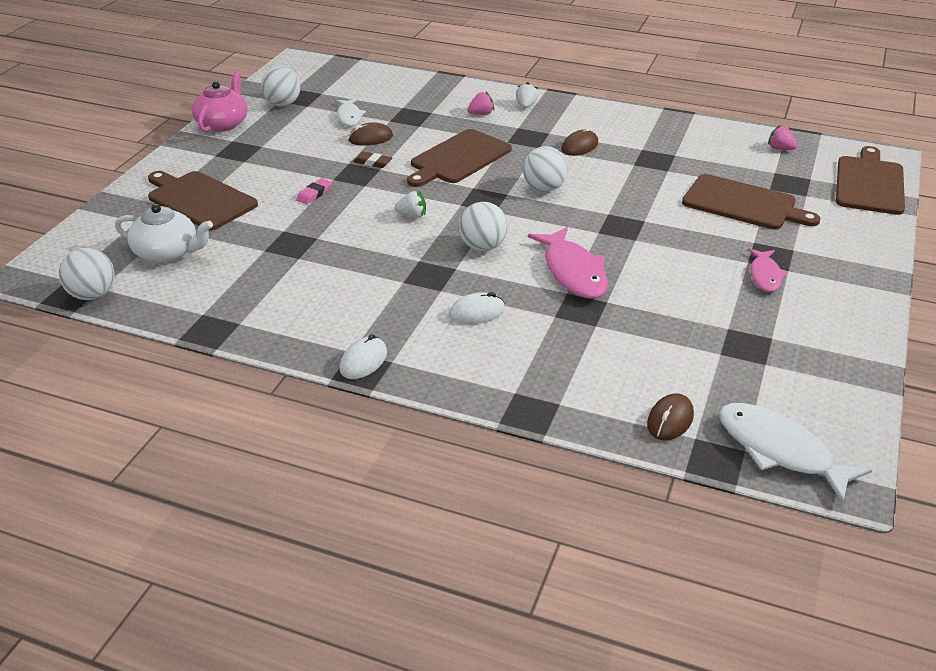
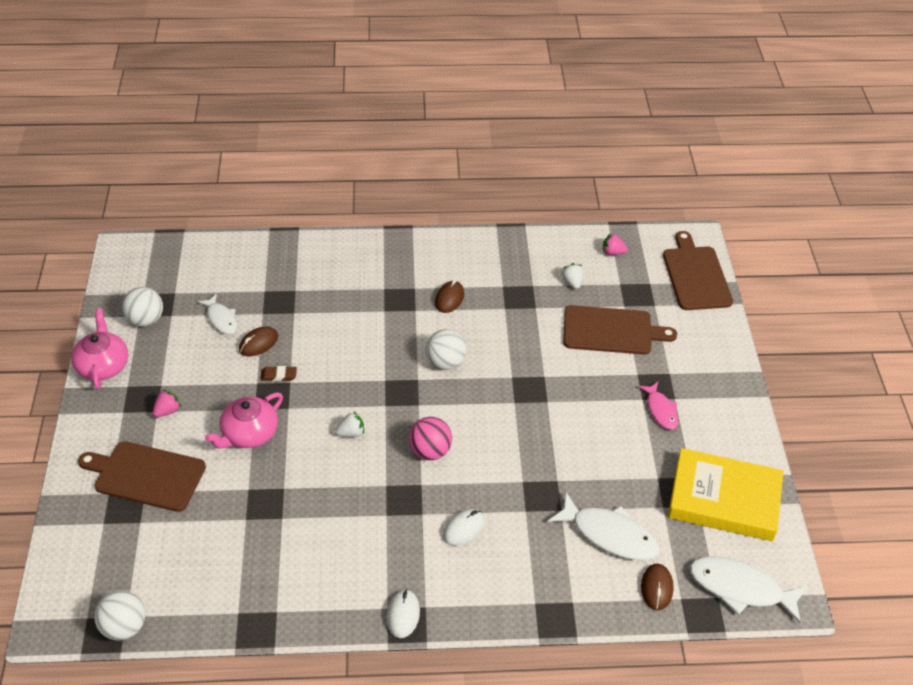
camera: 25 degrees left, 10 degrees up
white teapot [115,204,213,263] -> none
pink eraser [296,178,332,204] -> pink teapot [205,393,283,448]
brown cutting board [407,129,512,187] -> none
white ball [459,202,508,251] -> pink ball [409,417,452,460]
pink strawberry [467,92,494,115] -> pink strawberry moved to [153,390,181,417]
white strawberry [516,82,538,108] -> white strawberry moved to [561,263,584,289]
pink fish [528,227,608,298] -> none
none -> white fish [548,492,660,560]
none -> yellow book [668,448,783,541]

